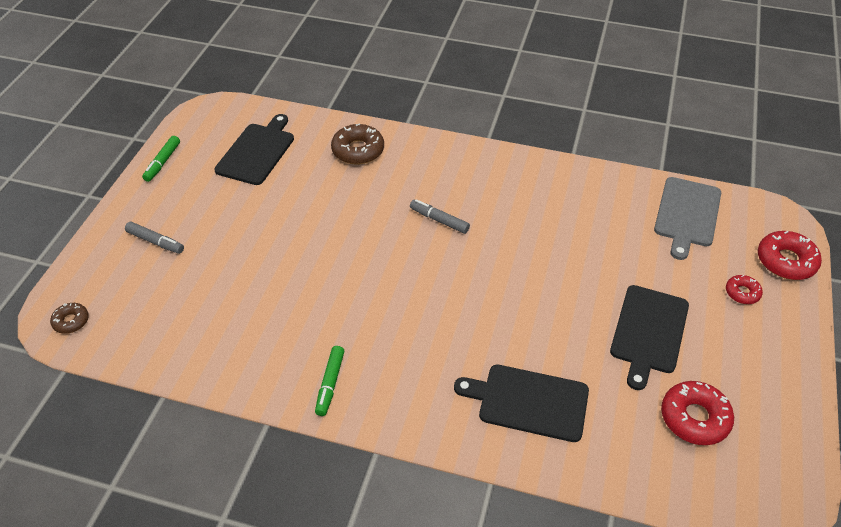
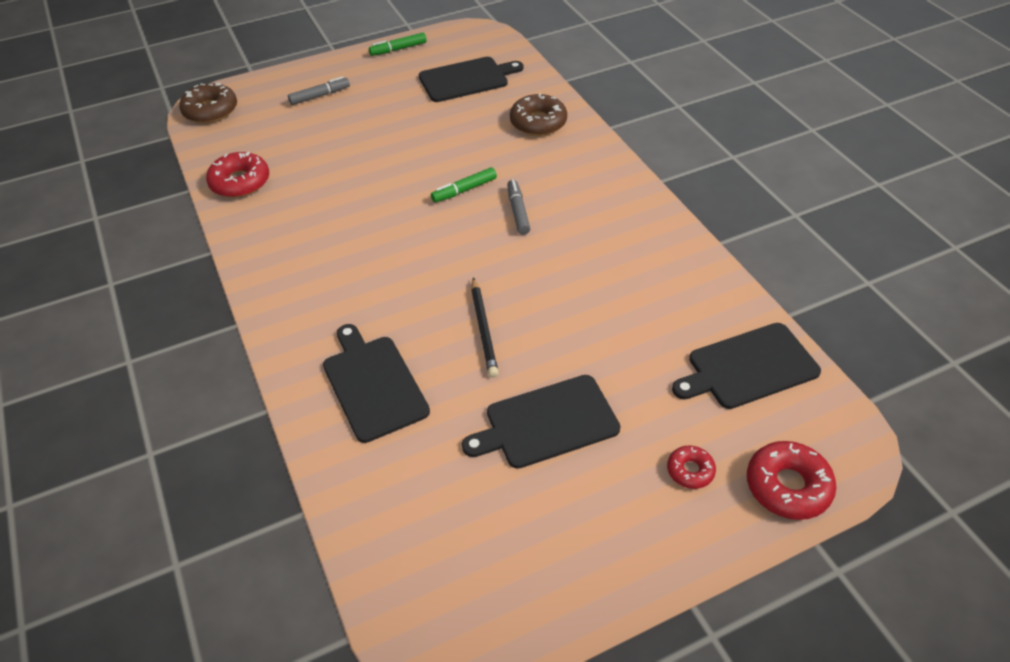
camera: 50 degrees right, 0 degrees up
brown donut [50,303,89,334] -> brown donut [179,83,237,123], size x1.76
grey marker [125,222,184,254] -> grey marker turned 105 degrees counterclockwise [288,76,350,105]
green marker [315,346,344,416] -> green marker moved to [431,167,497,202]
grey cutting board [654,177,721,260] -> black cutting board [672,323,821,409]
red donut [661,381,734,445] -> red donut moved to [206,152,269,198]
none -> black pencil [471,277,499,378]

